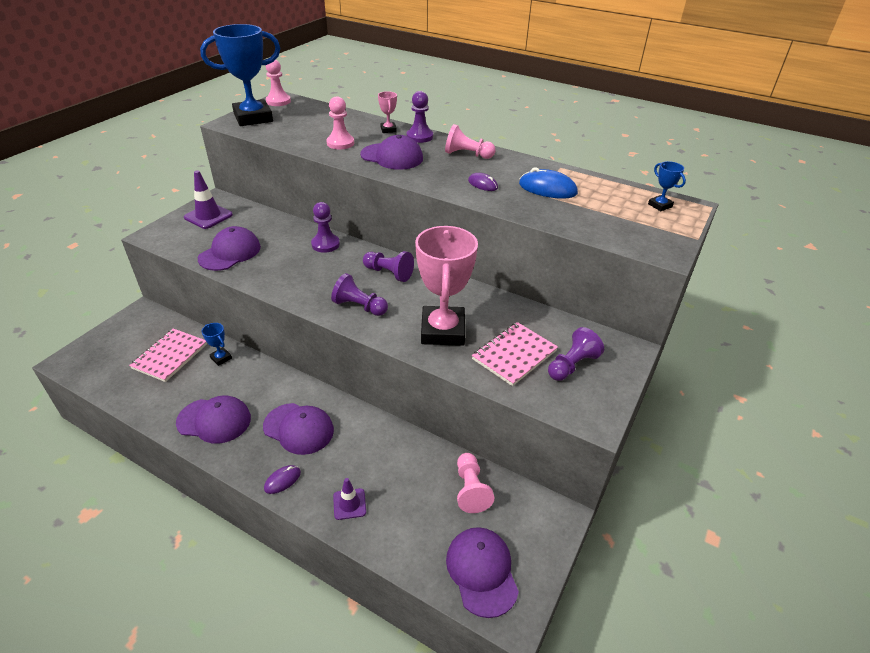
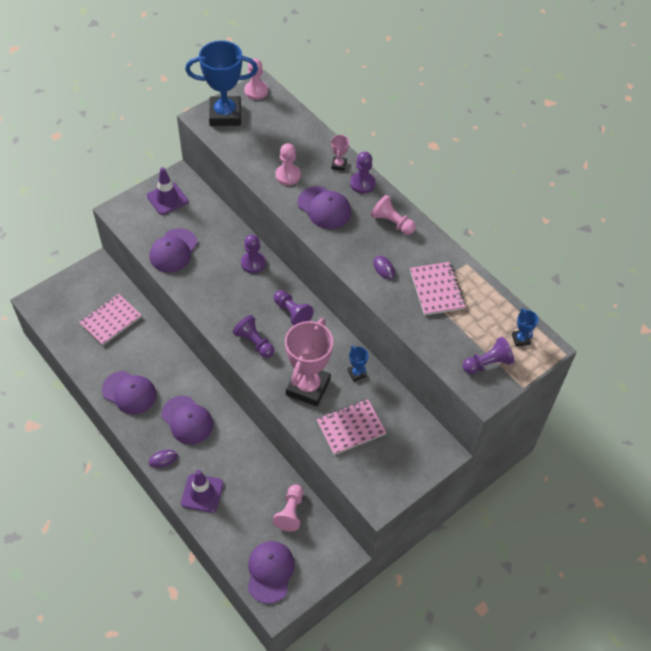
camera: 20 degrees right, 15 degrees up
purple cap [198,226,261,271] -> purple cap turned 150 degrees clockwise [149,228,198,273]
blue trophy [201,323,232,366] -> blue trophy moved to [348,345,369,381]
purple traffic cone [333,478,366,520] -> purple traffic cone [181,470,224,513], size x1.59
blue mouse [519,167,578,199] -> pink notebook [410,262,465,316]
purple pawn [548,327,604,381] -> purple pawn moved to [463,337,514,374]

